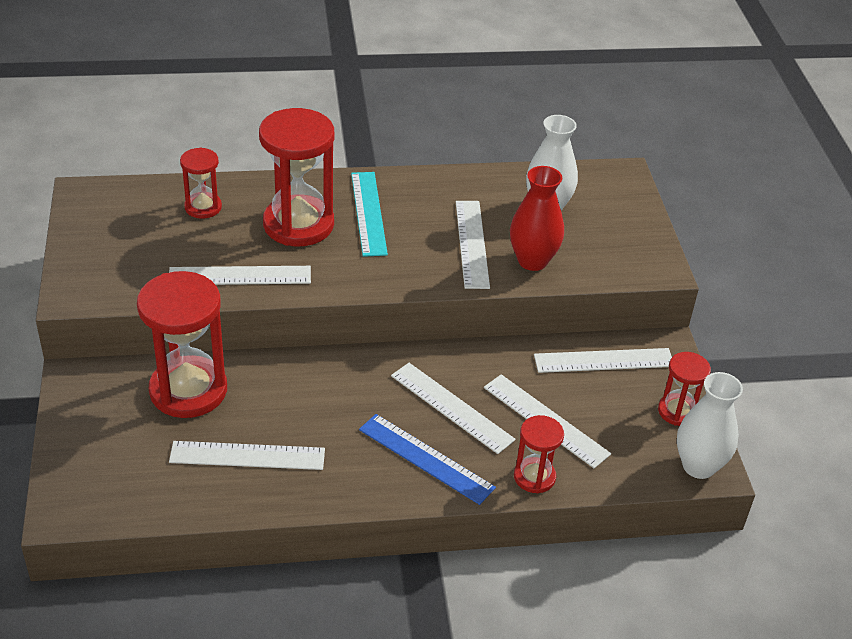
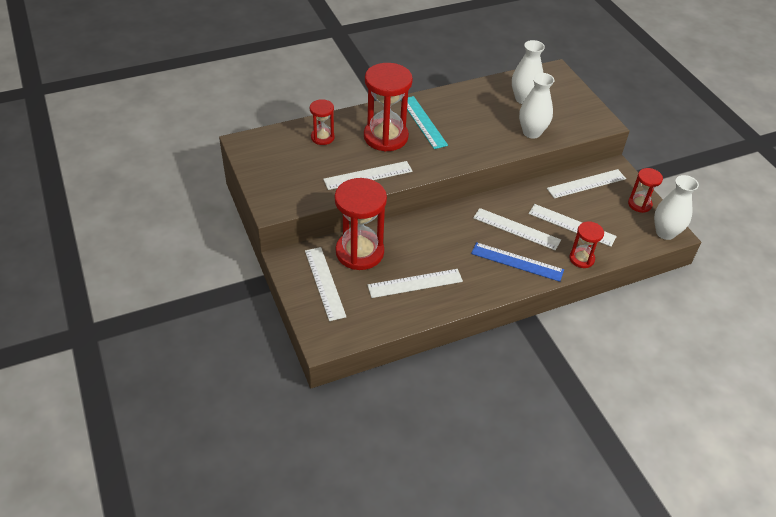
camera: 15 degrees left, 5 degrees up
white ruler [456,201,490,289] -> white ruler moved to [305,247,347,321]
red vase [510,166,564,271] -> white vase [519,73,554,139]

